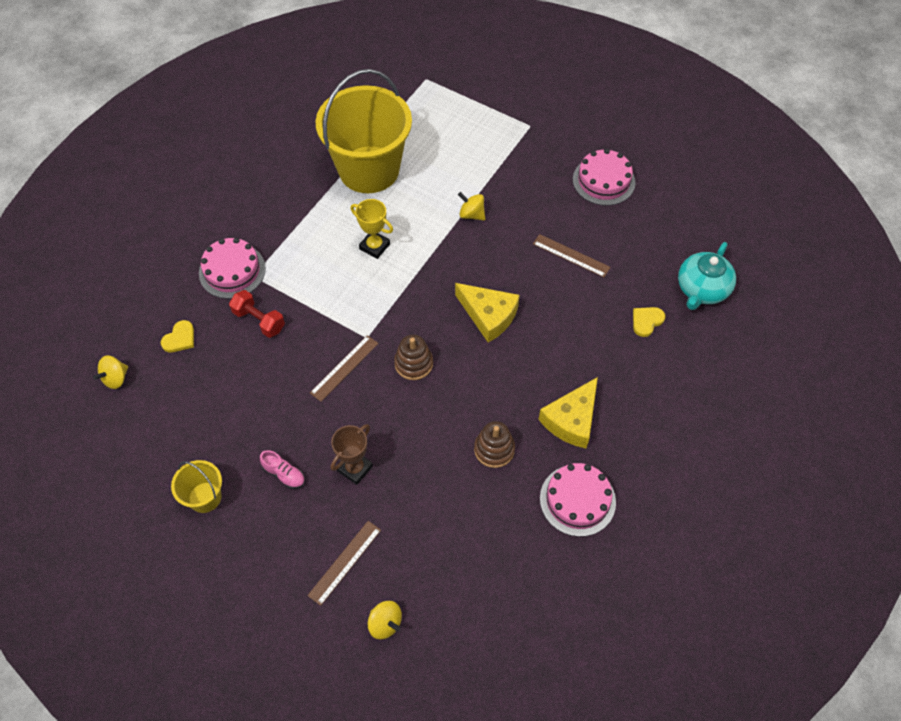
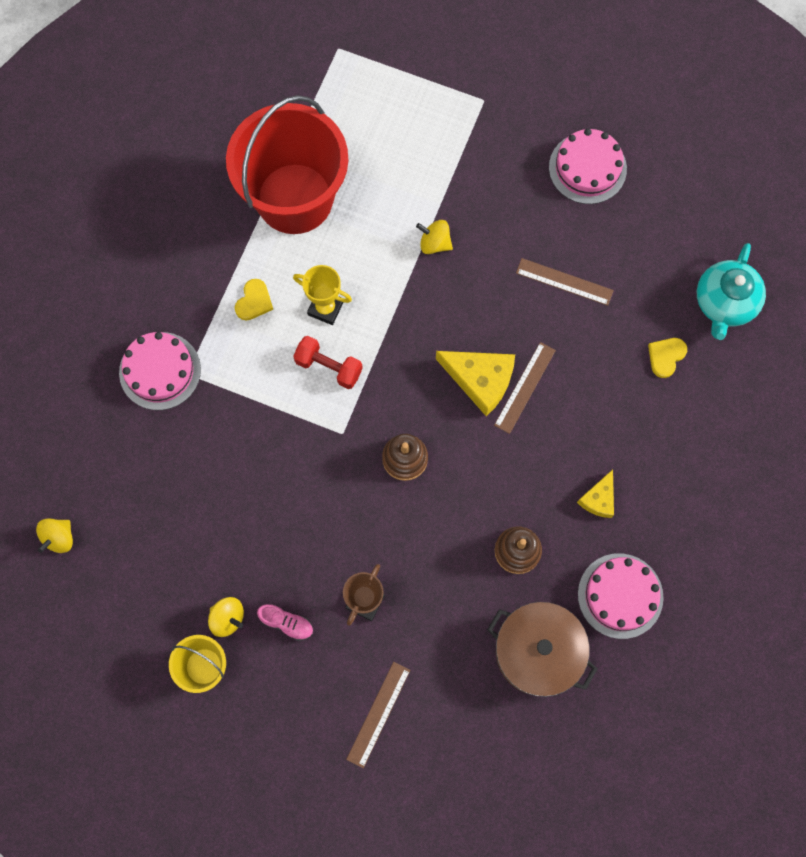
camera: 10 degrees left, 15 degrees up
yellow heart [161,320,194,352] -> yellow heart moved to [235,279,273,320]
red dumbbell [229,290,285,338] -> red dumbbell moved to [293,336,363,389]
brown ruler [310,335,379,402] -> brown ruler moved to [494,342,556,434]
yellow bucket [316,69,412,193] -> red bucket [226,95,348,234]
yellow spinning top [367,601,402,639] -> yellow spinning top moved to [208,597,244,637]
yellow cheese [538,377,598,448] -> yellow cheese [577,470,614,518], size x0.58
none -> brown pot [487,602,597,697]

